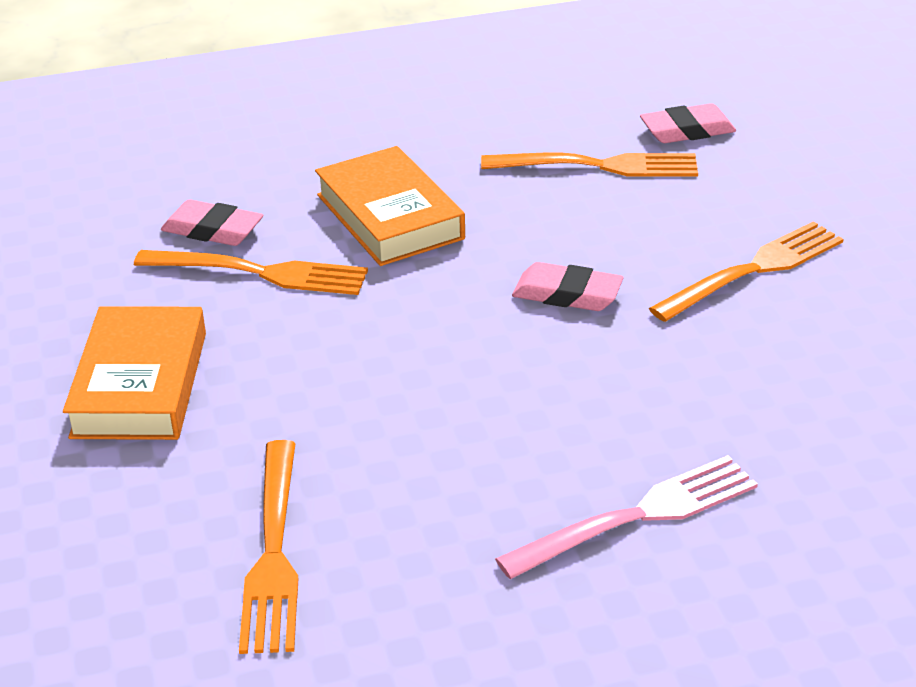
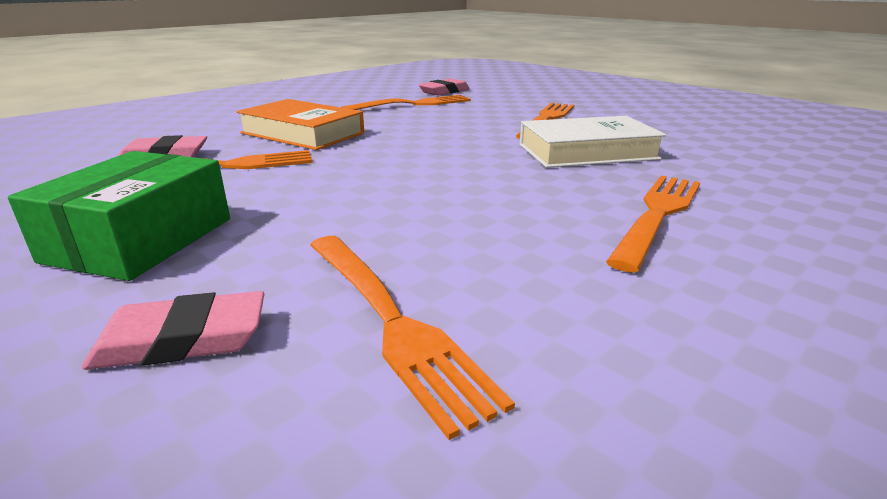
camera: 30 degrees left, 10 degrees down
orange book [63,306,206,440] -> green box [8,151,230,281]
pink fork [495,455,758,579] -> orange fork [606,176,700,272]
pink eraser [512,262,624,311] -> pink eraser moved to [82,291,264,370]
none -> white book [520,116,666,168]

